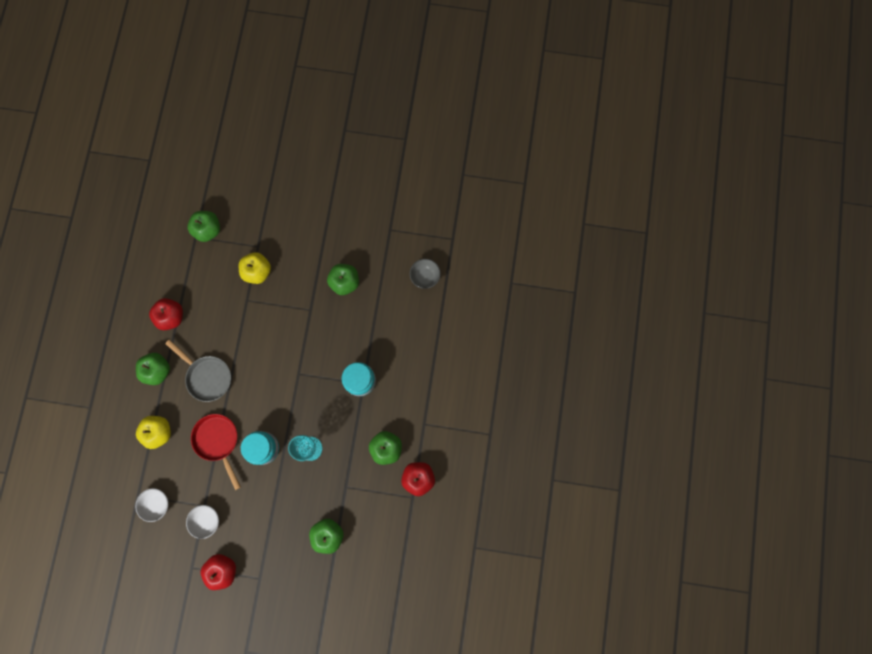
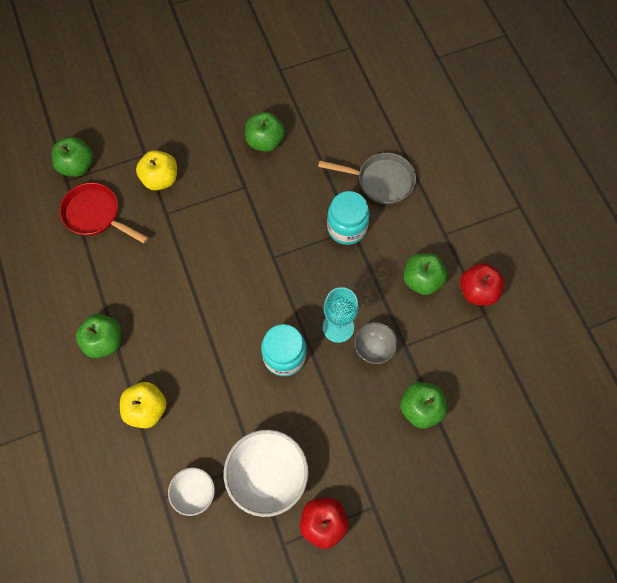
camera: 30 degrees left, 10 degrees down
red apple [149,298,183,330] -> none
grey pan [165,340,231,402] -> grey pan moved to [318,153,416,204]
white bowl [186,505,219,539] -> white bowl [224,430,309,517], size x1.79
red pan [191,414,241,490] -> red pan moved to [59,182,148,243]
grey bowl [410,259,441,289] -> grey bowl moved to [354,322,398,364]

